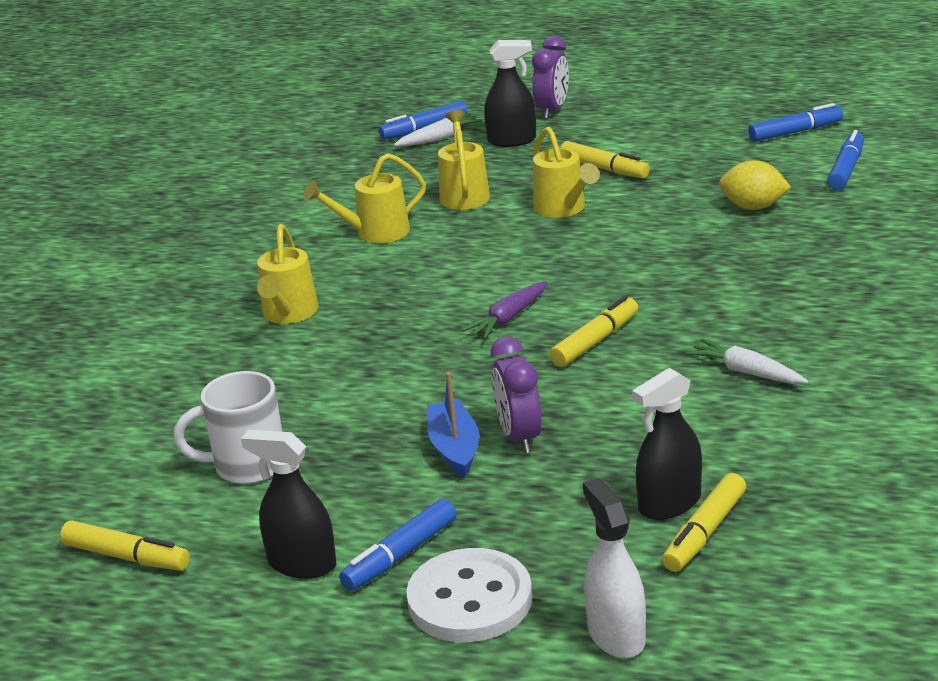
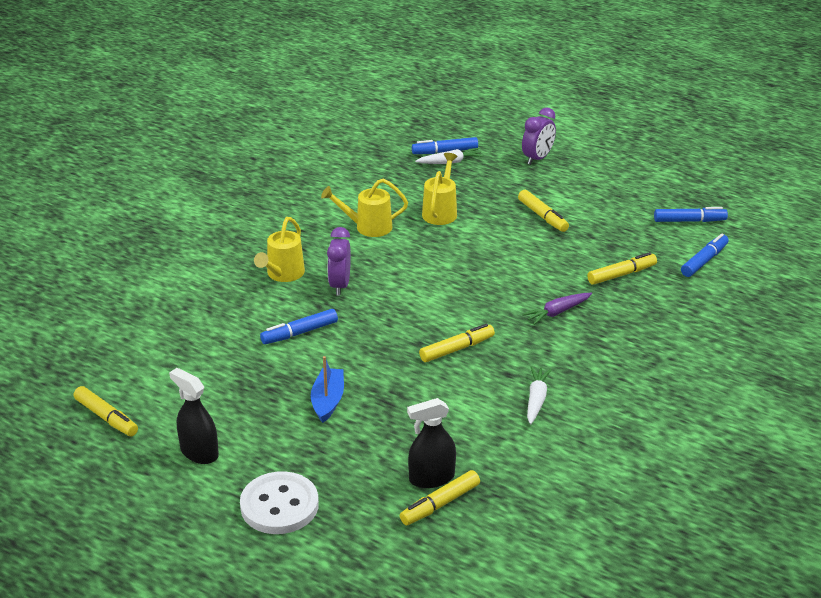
camera: 15 degrees right, 5 degrees up
white mug [173,371,282,484] -> none
blue marker [339,499,457,591] -> blue marker moved to [260,309,338,344]
purple carrot [462,281,547,339] -> purple carrot moved to [522,293,592,325]
black spray bottle [484,40,536,147] -> none
purple clock [491,337,542,453] -> purple clock moved to [327,227,351,296]
yellow watering can [533,127,600,218] -> none
white spray bottle [583,478,646,658] -> none
white carrot [686,339,808,384] -> white carrot turned 45 degrees clockwise [527,366,552,424]
yellow lemon [719,160,791,210] -> yellow marker [587,252,657,285]

